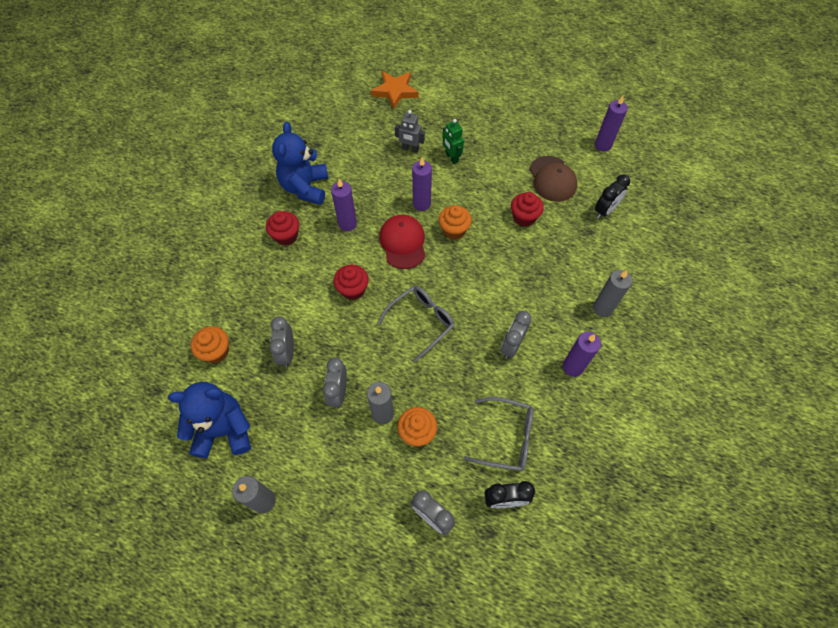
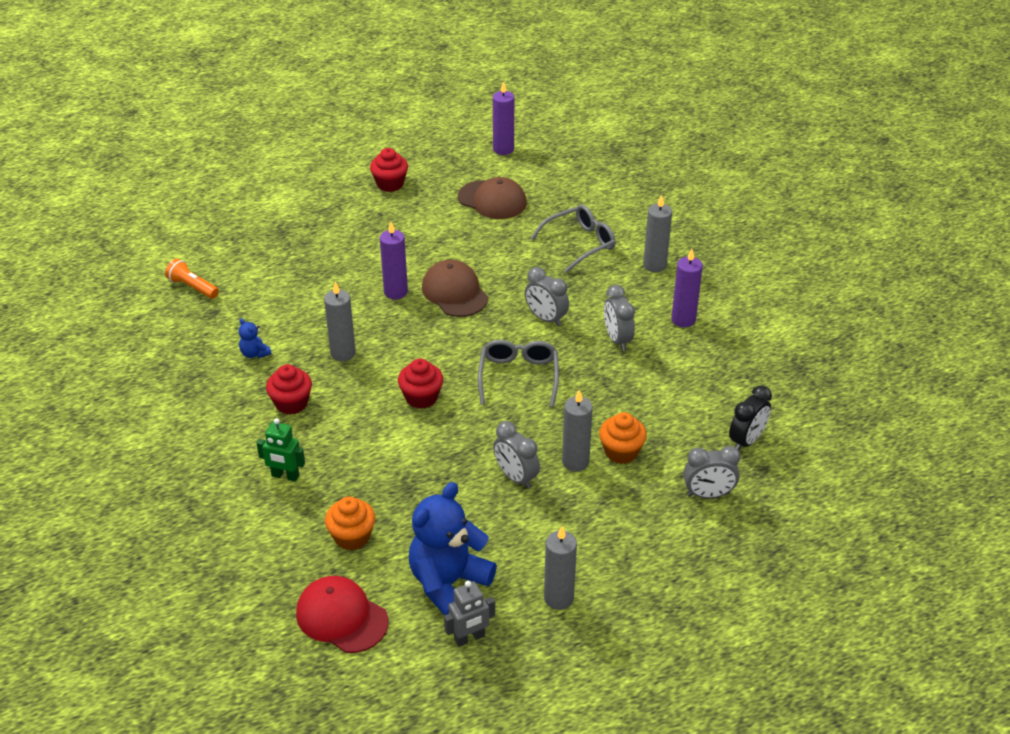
camera: 45 degrees left, 20 degrees down
grey clock [269,317,294,367] -> grey clock moved to [525,267,569,327]
blue teddy bear [272,122,328,205] -> blue teddy bear [239,318,272,358], size x0.43
purple candle [331,179,357,231] -> grey candle [324,282,356,361]
orange star [371,71,418,109] -> none
red cap [379,215,425,269] -> red cap moved to [296,576,388,653]
grey robot [395,110,425,153] -> grey robot moved to [444,581,495,647]
orange cupcake [438,205,472,240] -> brown cap [422,260,488,317]
green robot [443,119,464,164] -> green robot moved to [256,418,305,482]
grey glasses [464,397,533,471] -> grey glasses moved to [531,205,616,273]
red cupcake [511,192,544,227] -> red cupcake moved to [370,148,408,192]
black clock [595,175,630,219] -> none
none -> orange flashlight [165,259,219,299]

